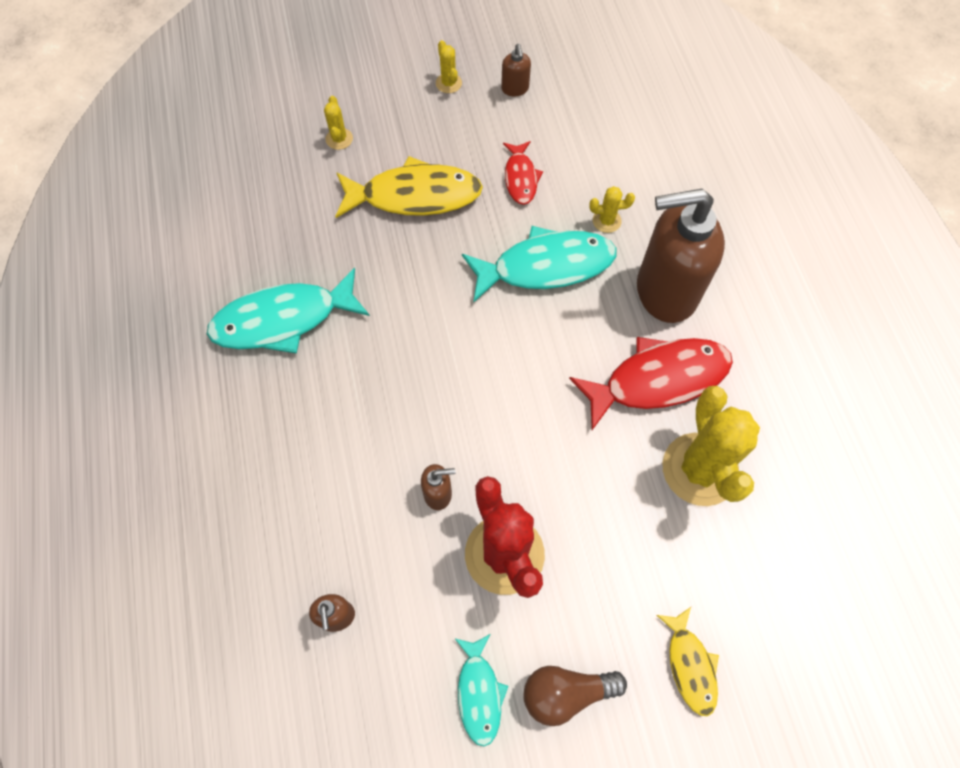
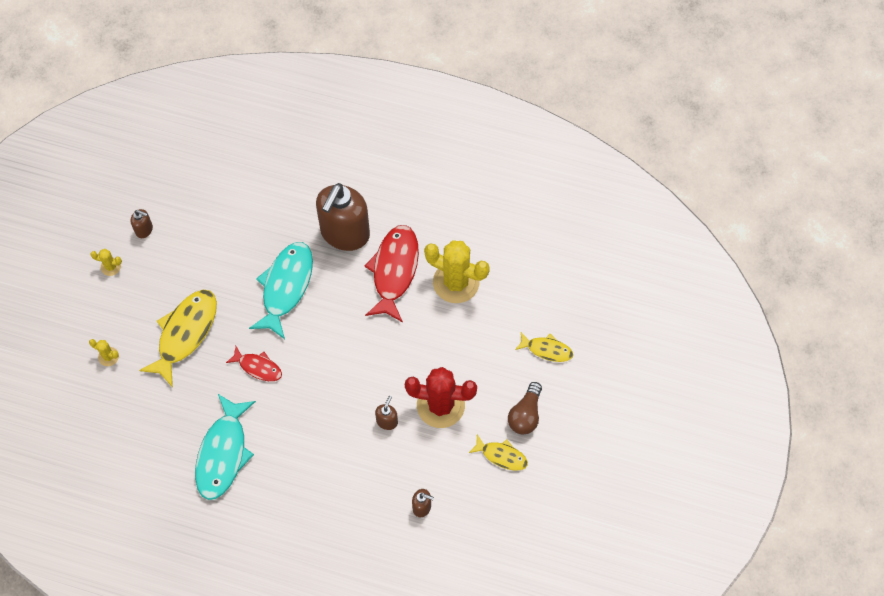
camera: 60 degrees left, 0 degrees up
turquoise fish [454,634,508,747] -> yellow fish [469,435,528,471]
red fish [503,141,543,205] -> red fish moved to [226,346,282,381]
yellow cactus [589,186,635,233] -> none

